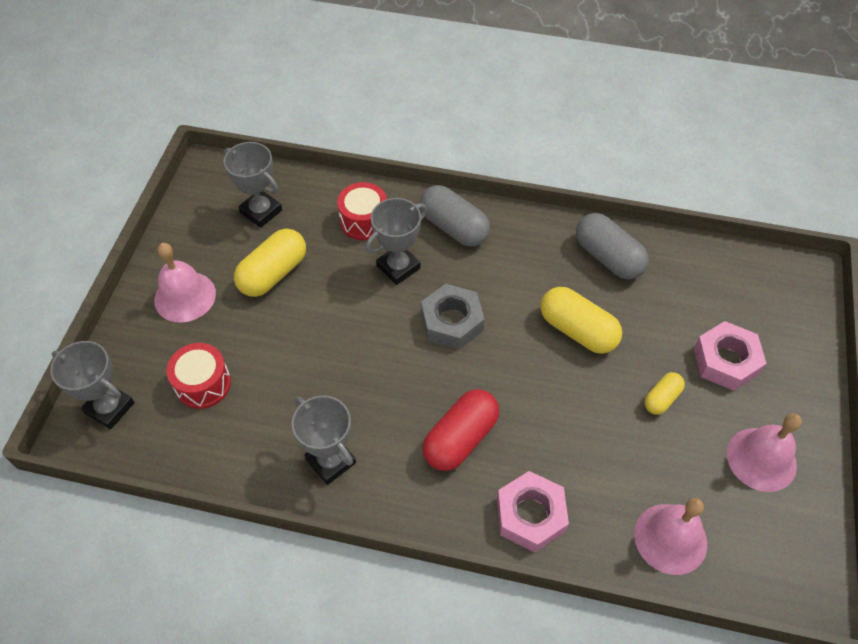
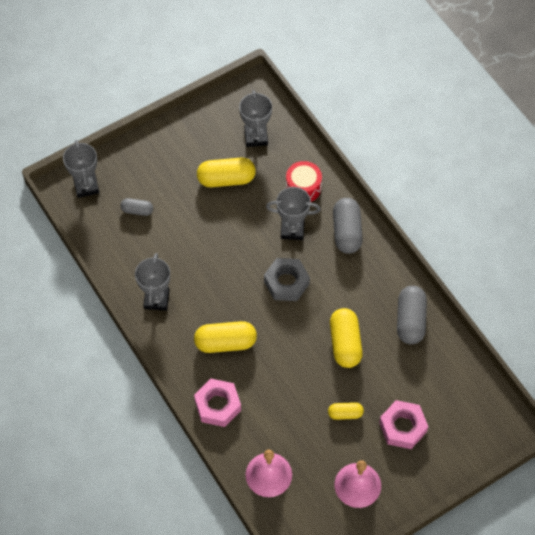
camera: 45 degrees right, 5 degrees up
pink bell [154,243,216,322] -> none
red drum [166,343,231,409] -> grey capsule [120,198,153,216]
red capsule [422,389,499,471] -> yellow capsule [194,321,257,353]

